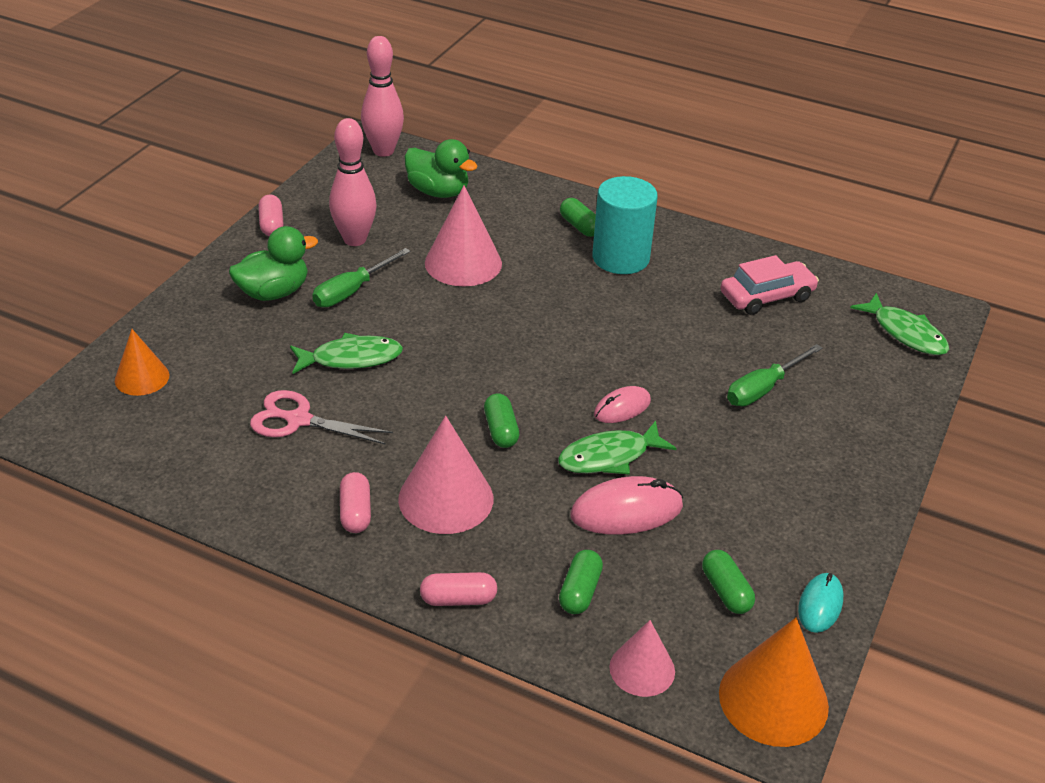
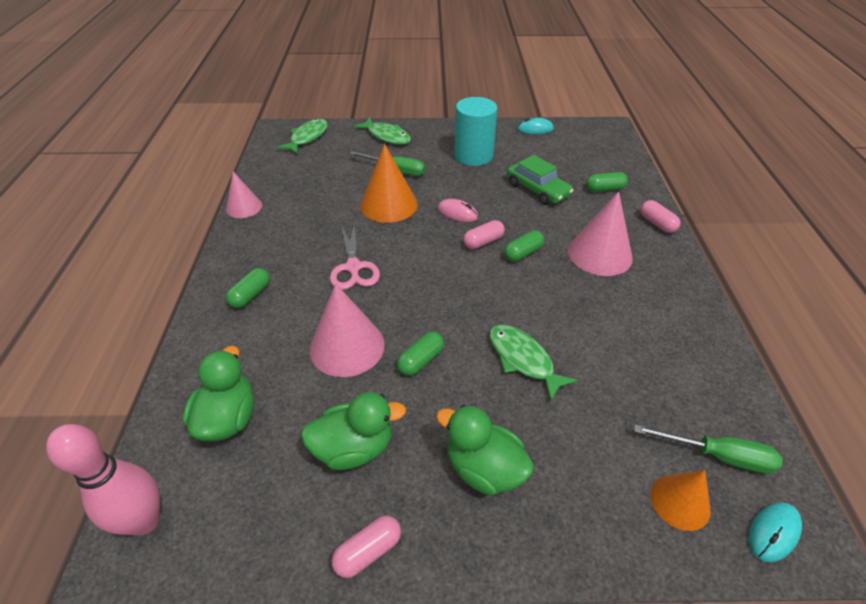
camera: 115 degrees left, 5 degrees up
pink scissors [250,390,393,445] -> pink scissors moved to [330,224,380,290]
green screwdriver [312,248,411,307] -> green screwdriver moved to [634,424,782,474]
pink bowling pin [329,118,377,246] -> green duck [301,392,406,470]
pink capsule [340,472,371,533] -> pink capsule moved to [463,220,505,249]
green fish [558,421,676,475] -> green fish moved to [354,117,411,145]
pink mouse [570,476,683,535] -> green car [507,155,574,205]
turquoise cylinder [592,176,658,274] -> turquoise cylinder moved to [454,97,497,166]
pink cone [609,620,675,697] -> pink cone moved to [226,172,262,218]
green capsule [702,550,755,614] -> green capsule moved to [397,331,444,376]
orange cone [719,618,829,747] -> orange cone moved to [360,144,418,223]
pink car [720,255,819,315] -> none
none -> turquoise mouse [749,502,802,562]

